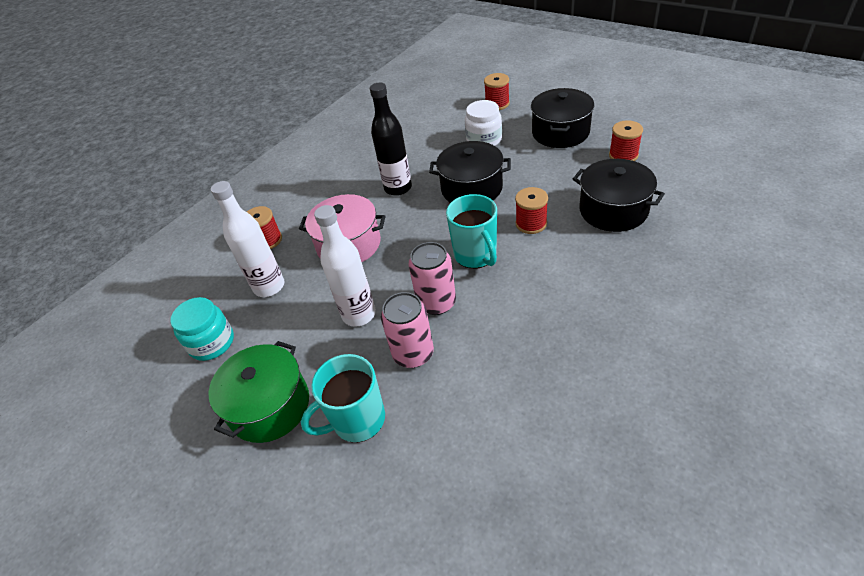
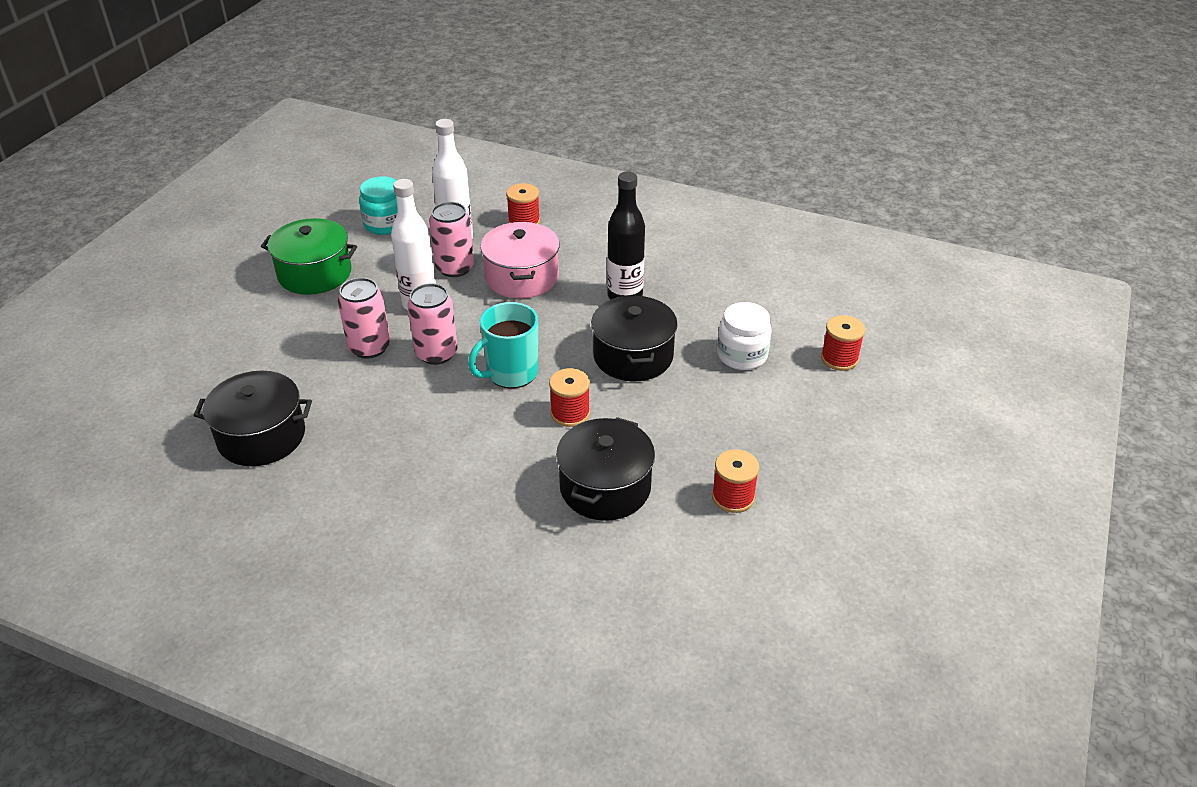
camera: 70 degrees right, 5 degrees down
turquoise mug [301,354,385,442] -> none
black pot [531,88,594,148] -> black pot moved to [194,371,312,466]
none -> pink can [429,202,474,277]

